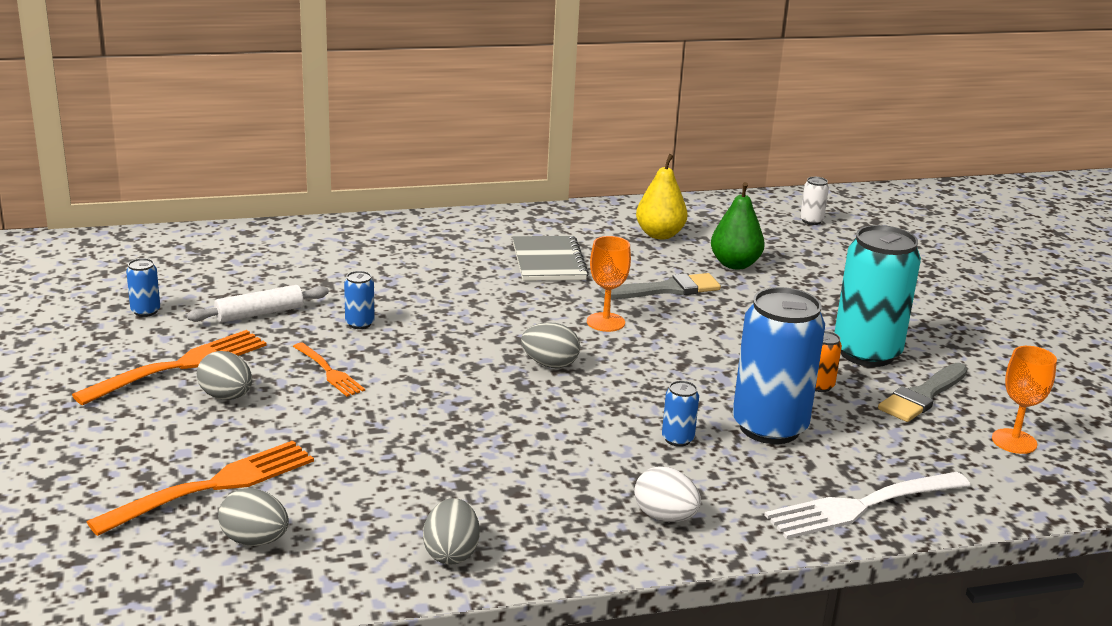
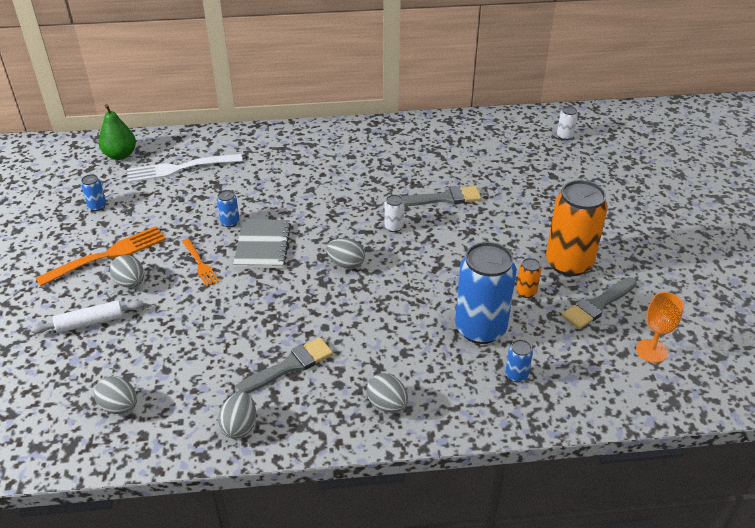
camera: 10 degrees right, 15 degrees up
orange fork [87,441,314,536] -> none
white rolling pin [187,285,329,323] -> white rolling pin moved to [31,300,144,334]
grey notebook [512,236,589,281] -> grey notebook moved to [233,219,291,268]
orange goblet [587,236,631,332] -> white can [384,195,404,232]
white egg [634,466,701,522] -> grey egg [366,373,408,413]
yellow pear [636,154,688,239] -> none
blue can [662,380,699,447] -> blue can moved to [505,339,533,383]
green pear [711,182,765,269] -> green pear moved to [99,104,136,160]
white fork [764,472,970,539] -> white fork moved to [127,154,243,183]
turquoise can [834,225,921,367] -> orange can [546,180,608,276]
none -> grey brush [235,337,333,394]

